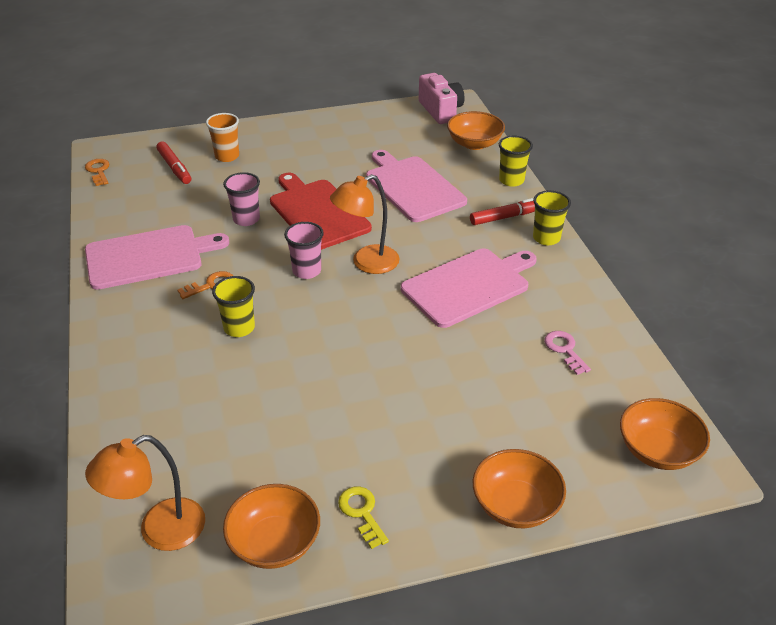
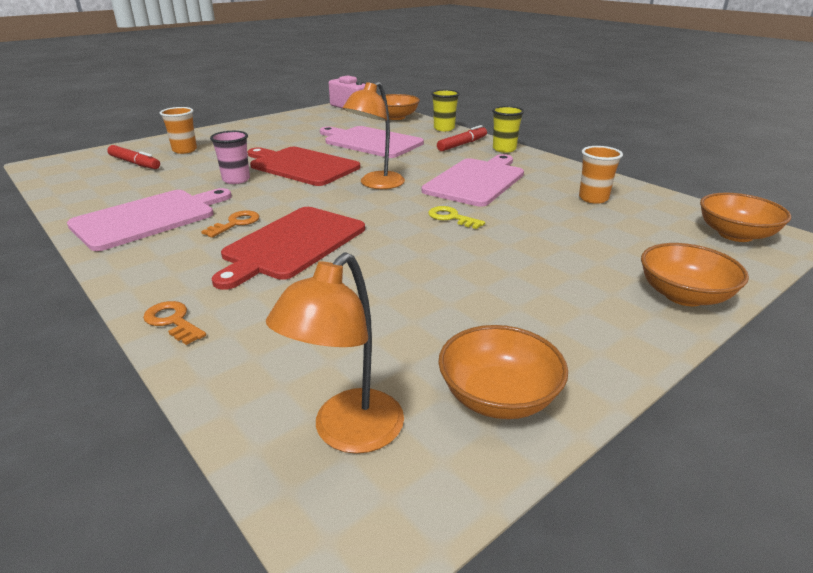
camera: 25 degrees left, 10 degrees down
orange key [85,159,109,186] -> orange key moved to [143,301,206,345]
yellow cup [212,276,255,337] -> red cutting board [211,207,365,290]
pink cup [284,222,324,279] -> none
yellow key [338,486,389,549] -> yellow key moved to [428,206,485,229]
pink key [544,331,591,375] -> orange cup [579,146,623,204]

